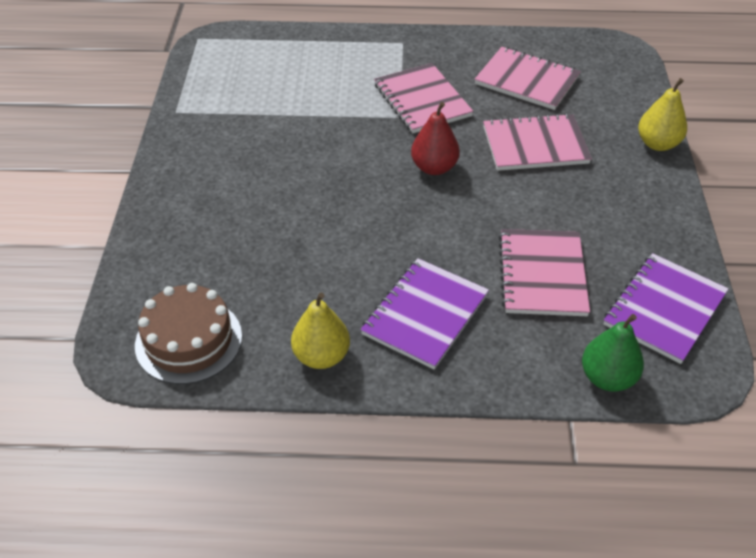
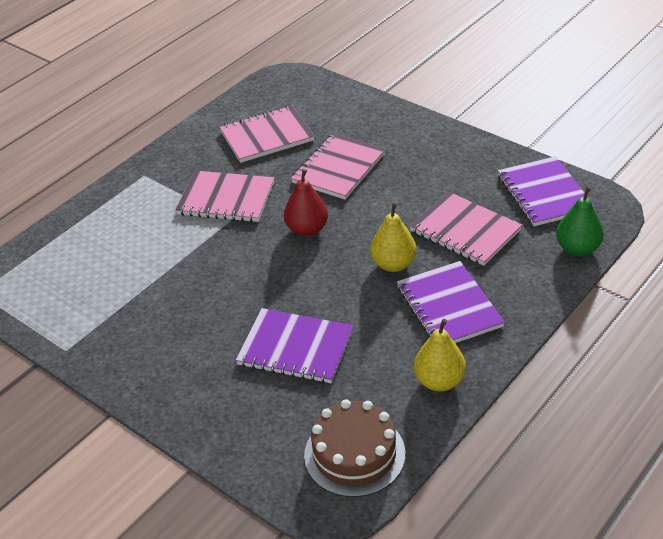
camera: 50 degrees left, 5 degrees down
yellow pear [638,78,687,151] -> yellow pear moved to [370,203,417,272]
none -> purple notebook [236,308,354,383]

